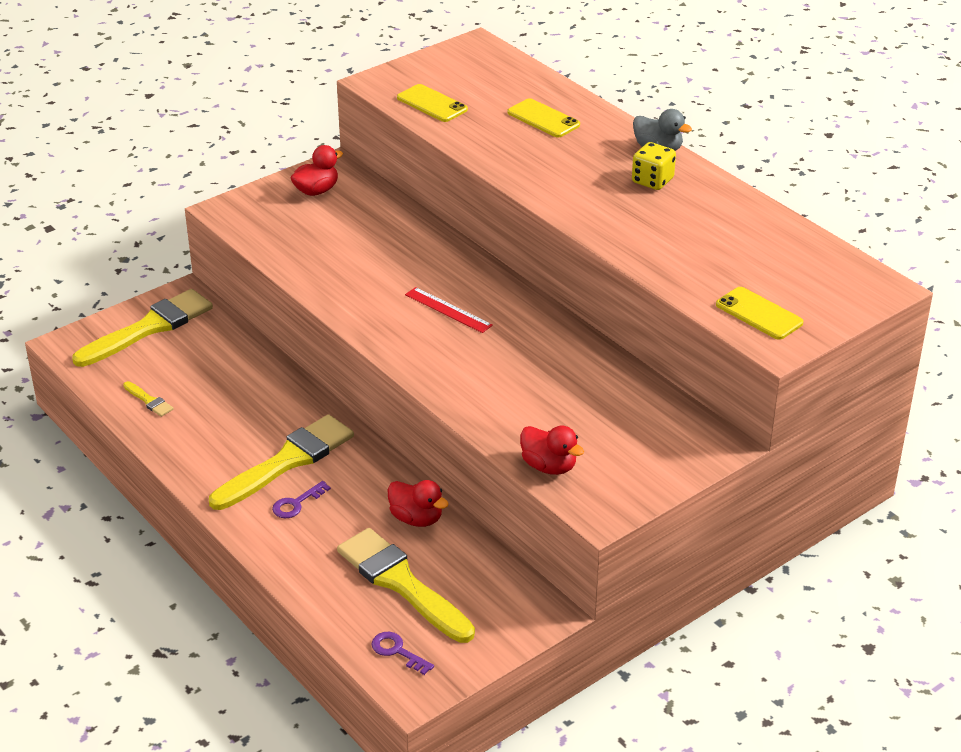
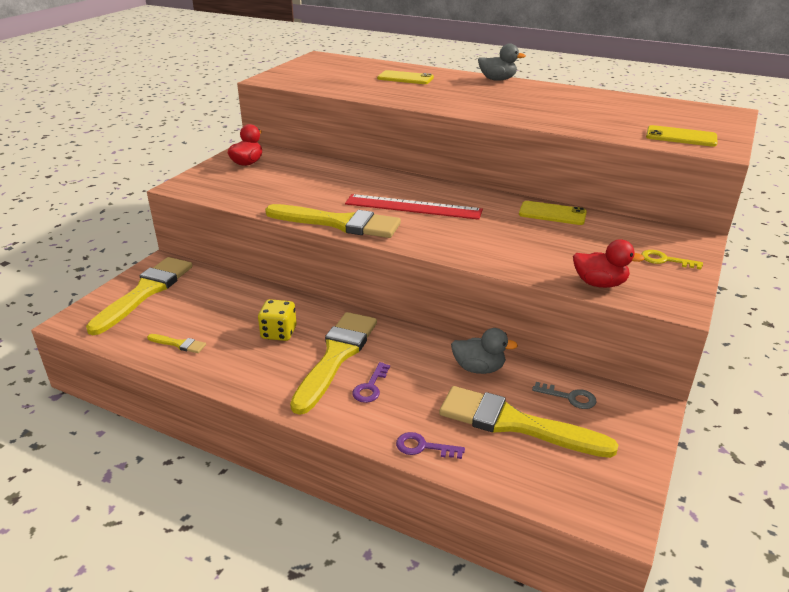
camera: 25 degrees left, 5 degrees down
purple key [371,632,434,675] -> purple key moved to [396,432,465,459]
red duck [388,480,448,527] -> grey duck [451,328,518,374]
yellow phone [397,84,468,122] -> yellow phone moved to [519,201,587,225]
red ruler [405,287,493,333] -> red ruler [345,194,483,220], size x1.65
yellow dice [632,142,676,190] -> yellow dice moved to [258,299,297,341]
none -> yellow brush [265,204,401,238]
none -> grey key [532,382,596,409]
none -> yellow key [641,250,703,270]

